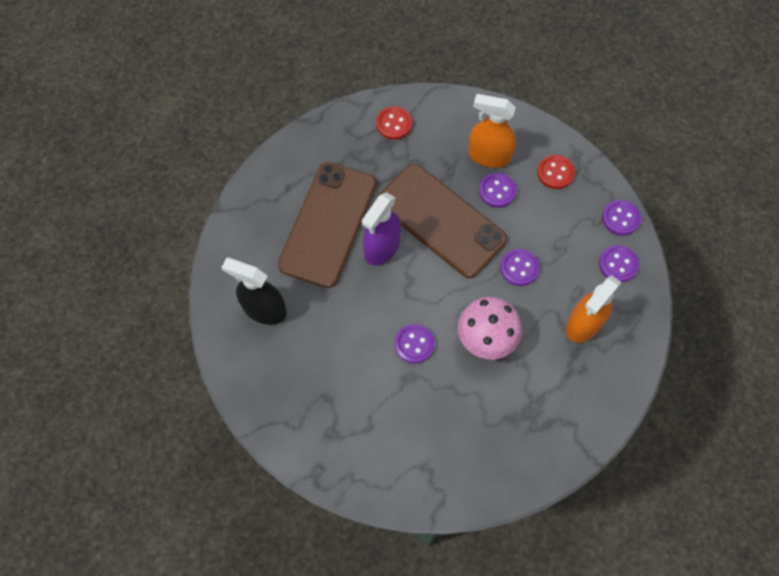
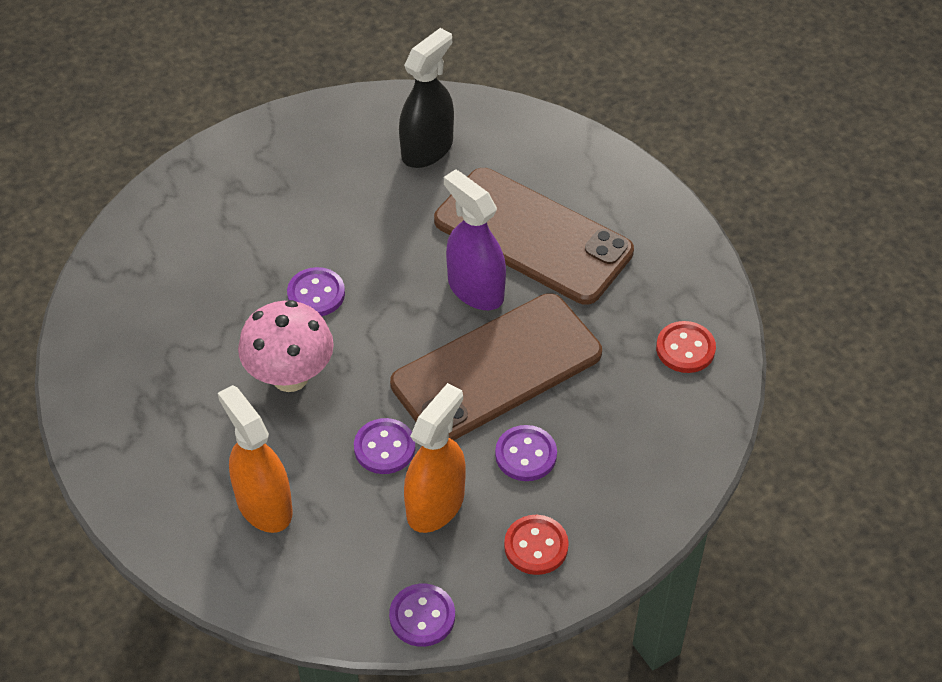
camera: 105 degrees right, 15 degrees down
orange spray bottle [468,94,516,168] -> orange spray bottle moved to [404,383,466,533]
purple button [599,245,639,282] -> none

